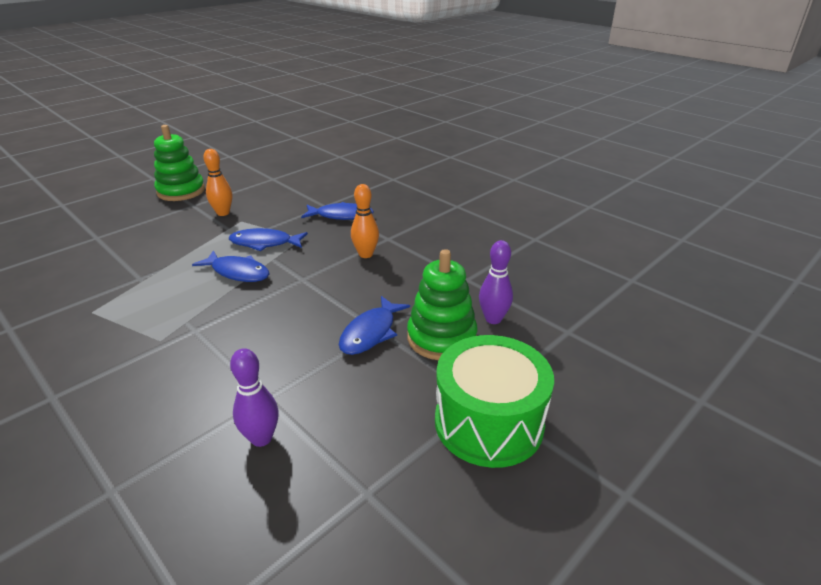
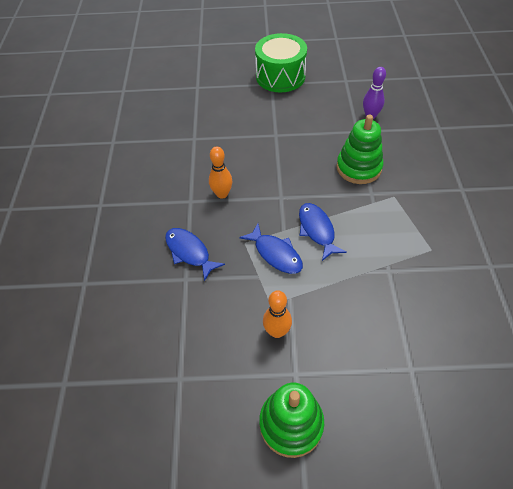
camera: 135 degrees left, 20 degrees up
blue fish [339,296,410,355] -> none
green stacking toy [407,249,477,360] -> green stacking toy moved to [336,114,383,184]
purple bowling pin [479,240,513,324] -> none

